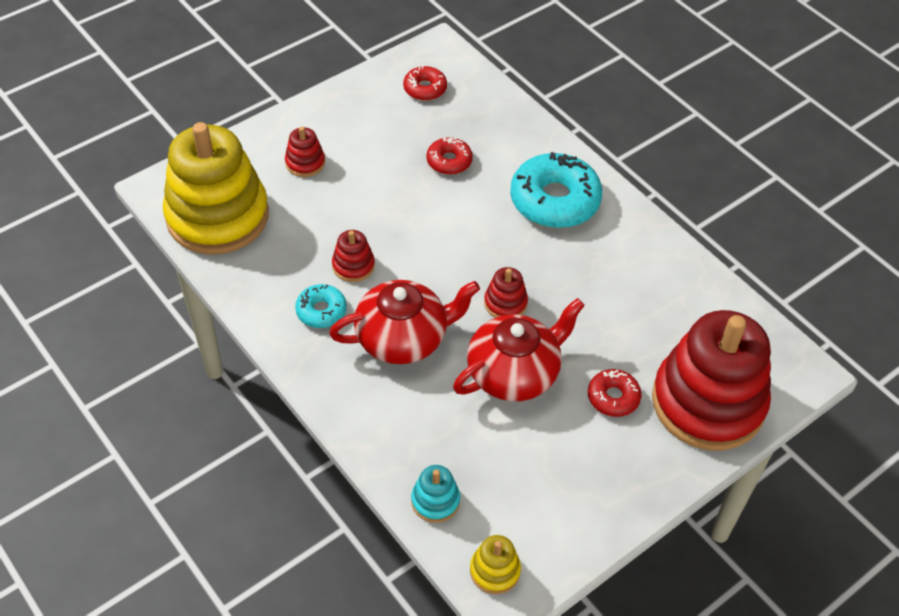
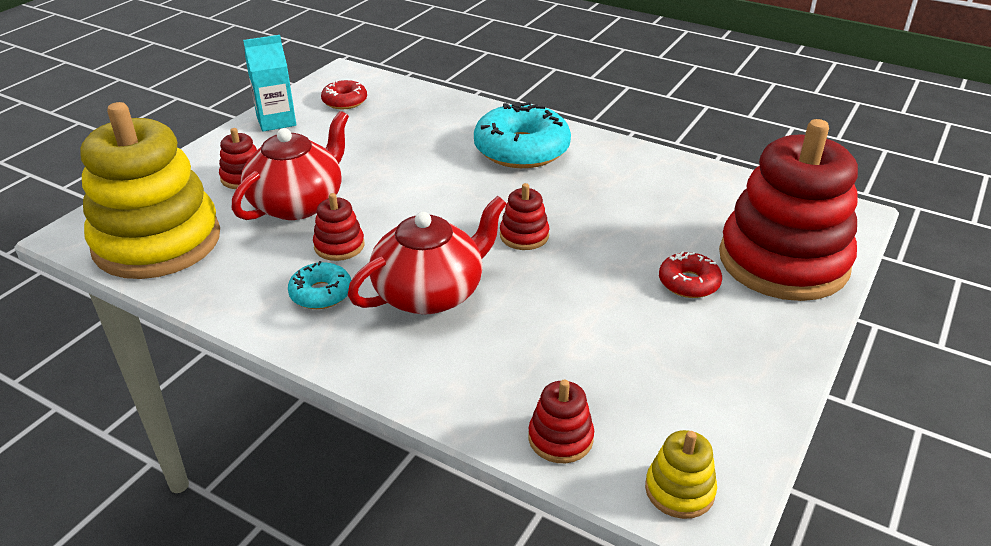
camera: 20 degrees left, 15 degrees down
turquoise stacking toy [411,465,460,523] -> red stacking toy [528,380,594,463]
red donut [427,137,473,175] -> none
red teapot [453,298,585,401] -> red teapot moved to [232,111,349,220]
none -> turquoise carton [243,35,296,131]

